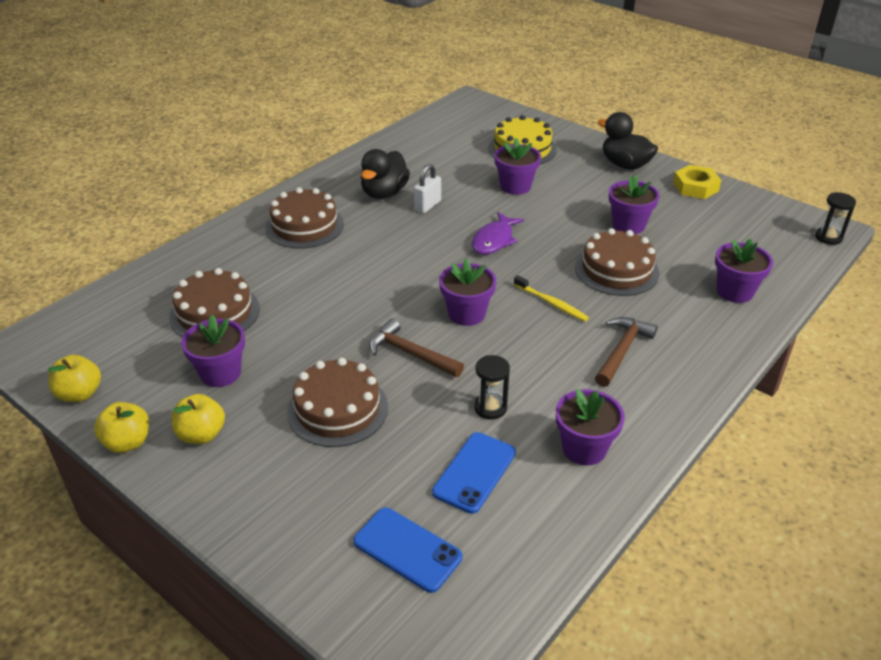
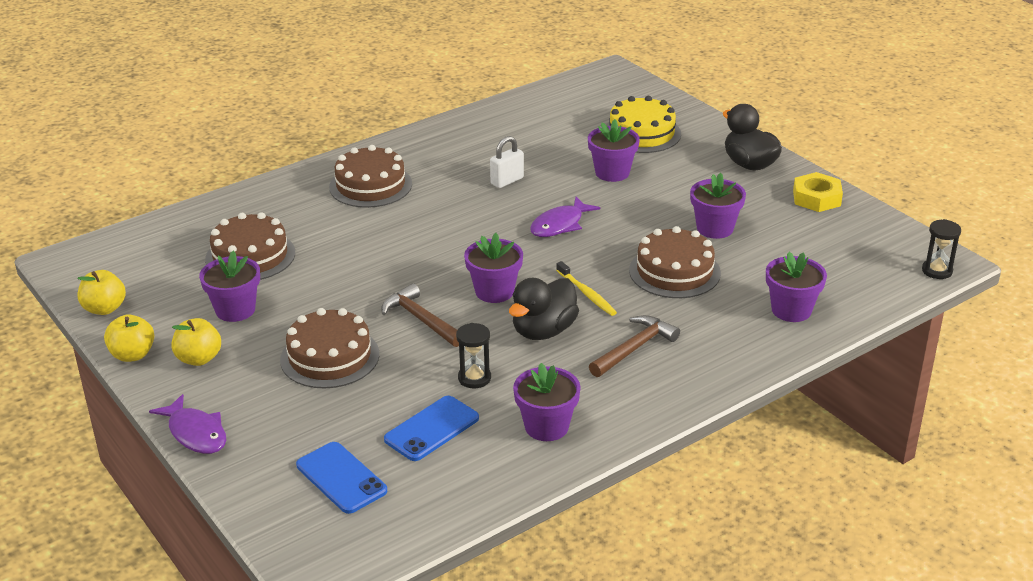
camera: 15 degrees right, 5 degrees down
black duck [361,149,410,199] -> black duck moved to [509,278,579,340]
none -> purple fish [149,394,226,454]

